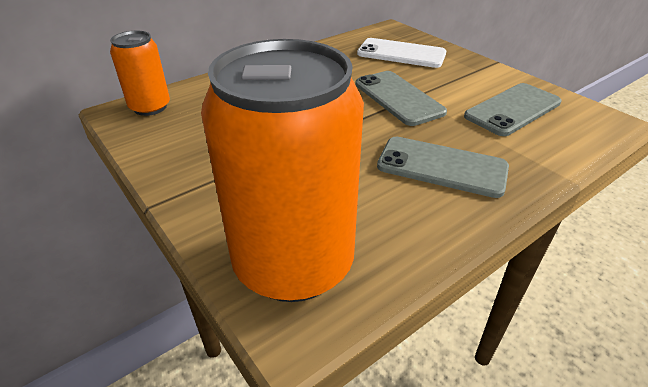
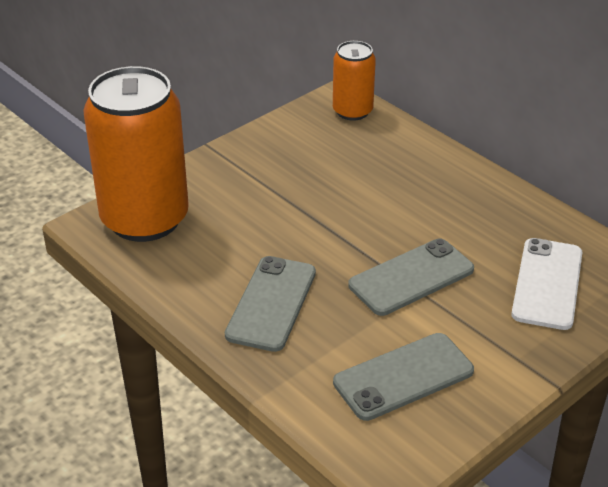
camera: 85 degrees right, 0 degrees up
grey phone [464,83,561,136] -> grey phone turned 75 degrees counterclockwise [333,333,474,421]

